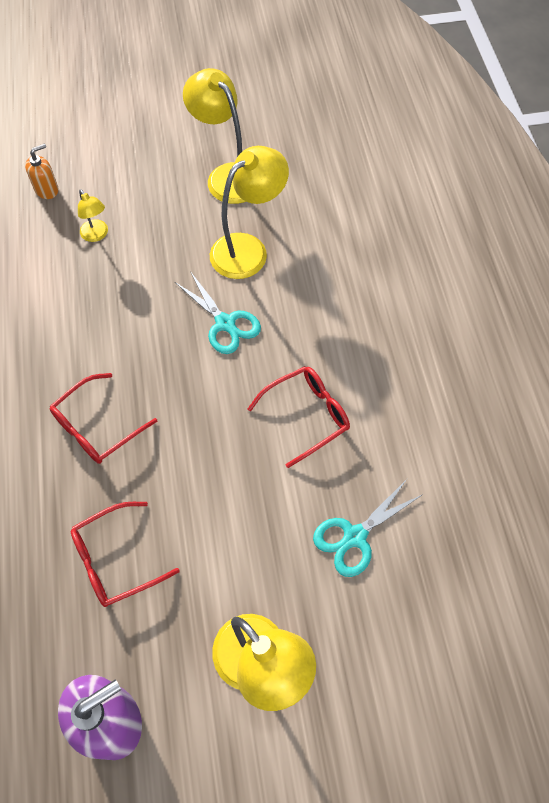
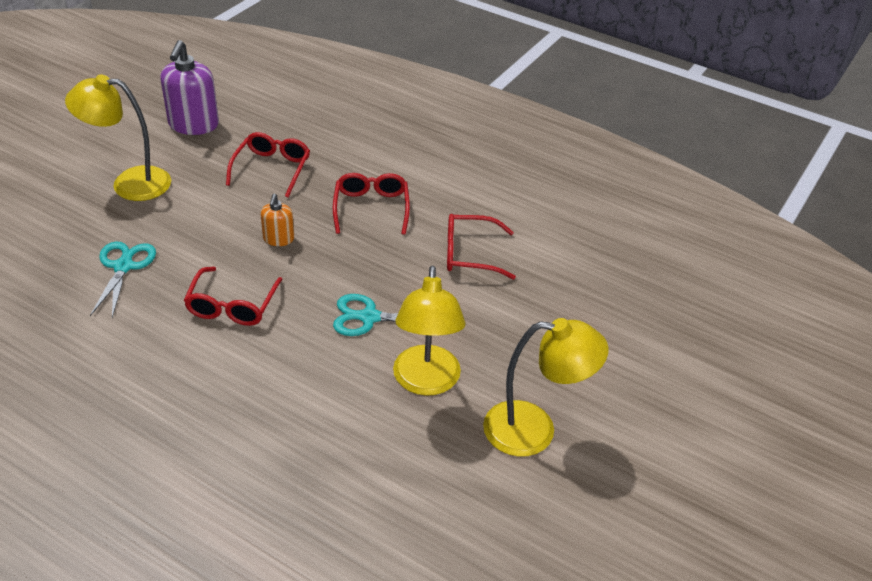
camera: 130 degrees right, 20 degrees down
orange soap dispenser [25,143,58,199] -> orange soap dispenser moved to [261,194,294,246]
yellow lamp [78,189,108,242] -> none
none -> red glasses [447,214,516,280]

